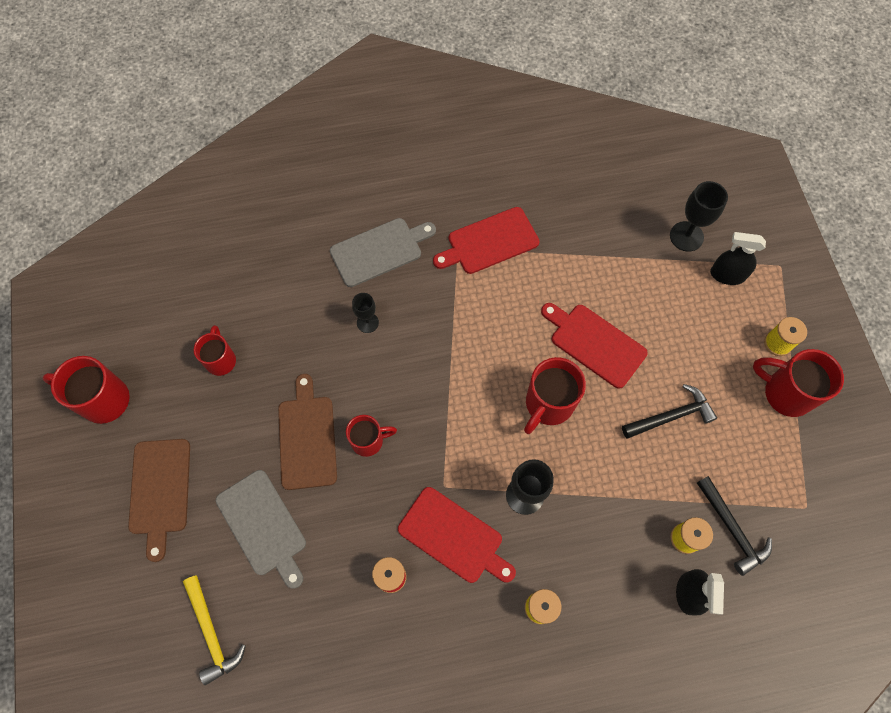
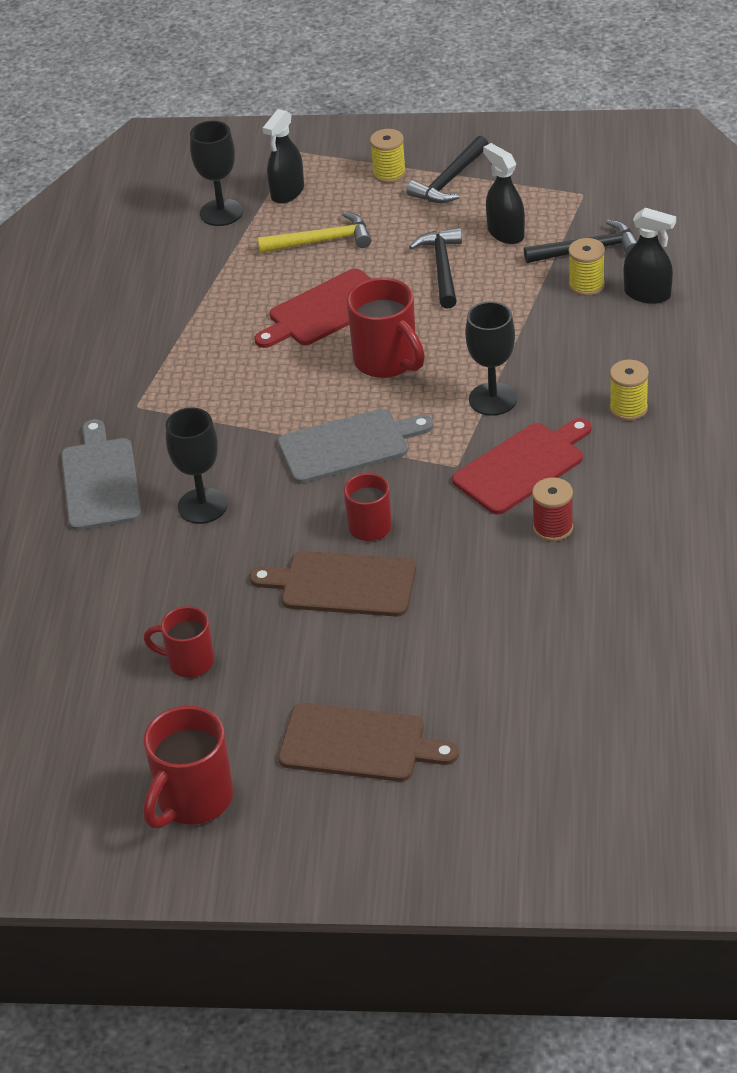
camera: 70 degrees left, 25 degrees down
yellow hammer [183,575,246,685] -> yellow hammer moved to [258,212,371,253]
grey cutting board [216,470,306,589] -> grey cutting board moved to [278,409,434,484]
black goblet [352,293,379,333] -> black goblet [166,408,228,524], size x1.59
red cutting board [433,207,539,274] -> none
red mug [753,349,844,417] -> black hammer [406,136,488,203]
none -> black spray bottle [483,143,525,244]

